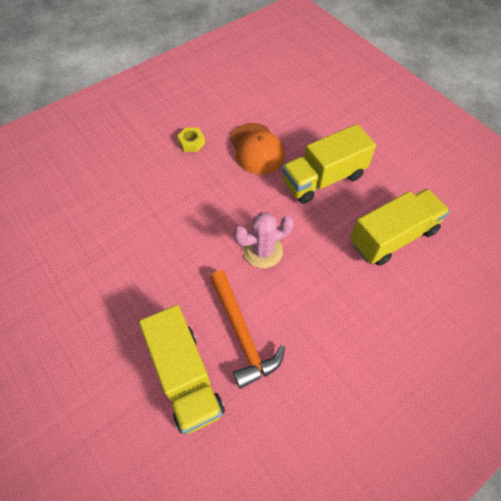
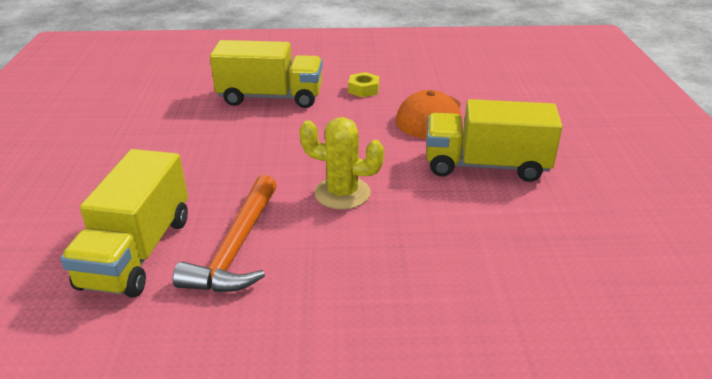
camera: 35 degrees right, 25 degrees down
pink cactus [234,212,294,268] -> yellow cactus [299,117,384,210]
yellow truck [350,189,450,266] -> yellow truck moved to [210,40,323,108]

